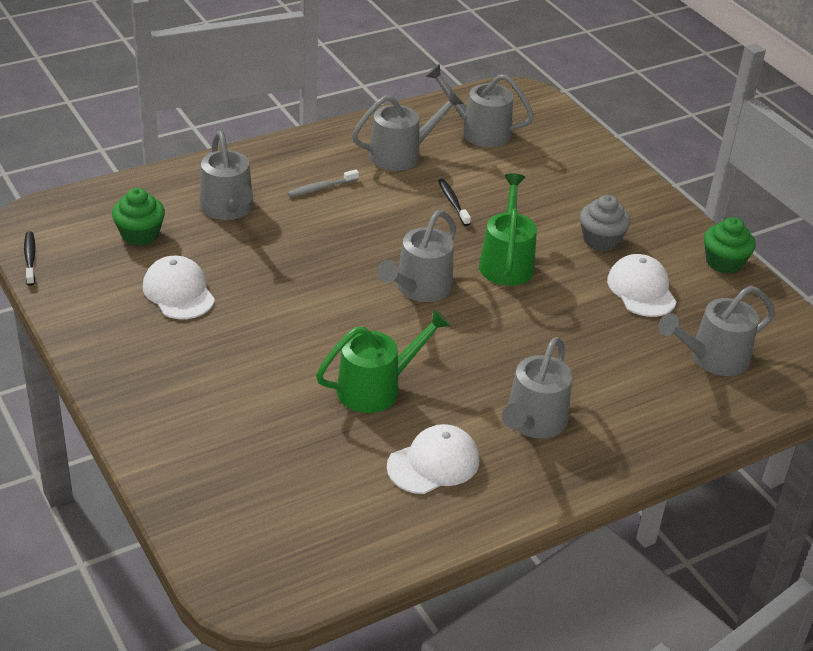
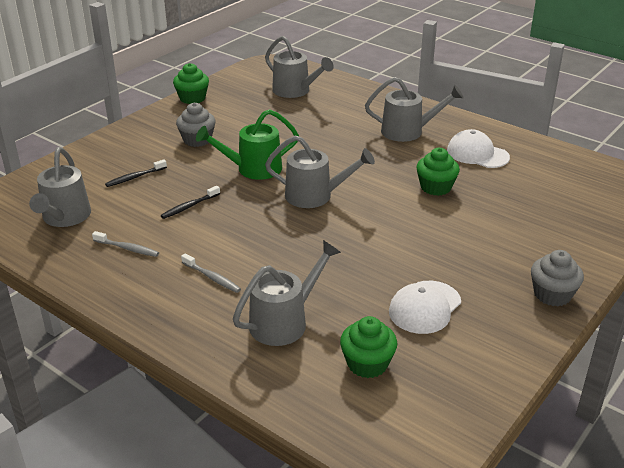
camera: 110 degrees left, 5 degrees down
black toothbrush [24,231,36,286] -> black toothbrush moved to [105,159,167,187]
green watering can [316,309,451,413] -> green cupcake [416,148,460,196]
grey watering can [352,89,464,171] -> grey toothbrush [92,231,159,257]
white cap [607,254,677,317] -> none
none -> grey cupcake [531,250,584,306]

